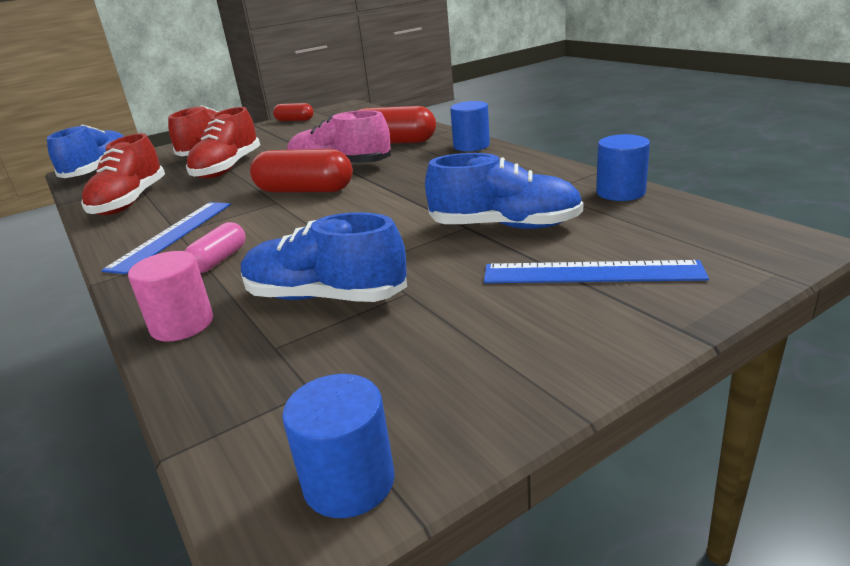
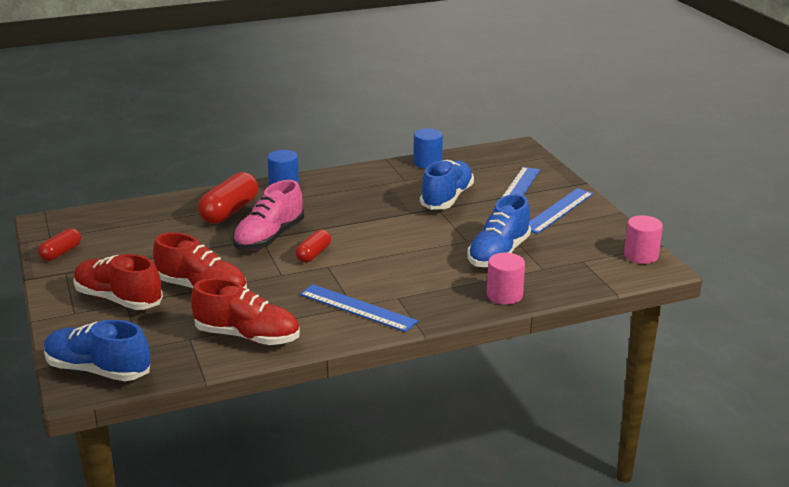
camera: 80 degrees left, 0 degrees up
pink capsule [185,222,246,273] -> none
red capsule [250,149,353,192] -> red capsule [295,230,331,263], size x0.58
blue cylinder [282,374,395,518] -> pink cylinder [624,215,663,264]
none -> blue ruler [529,188,594,234]

